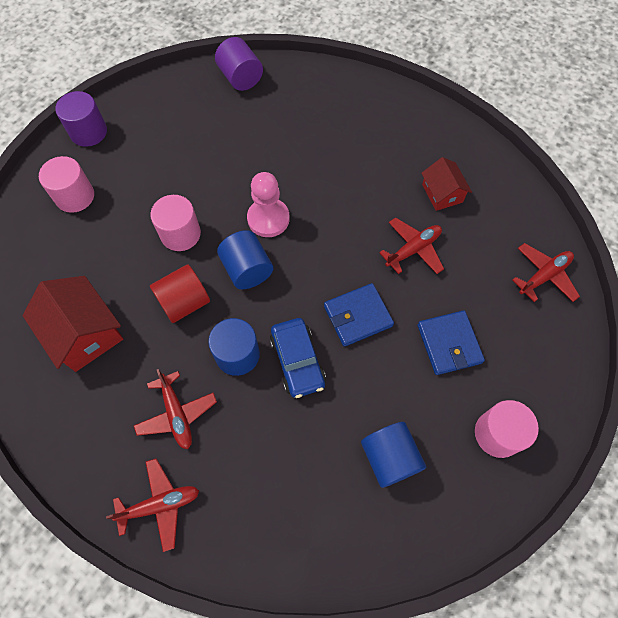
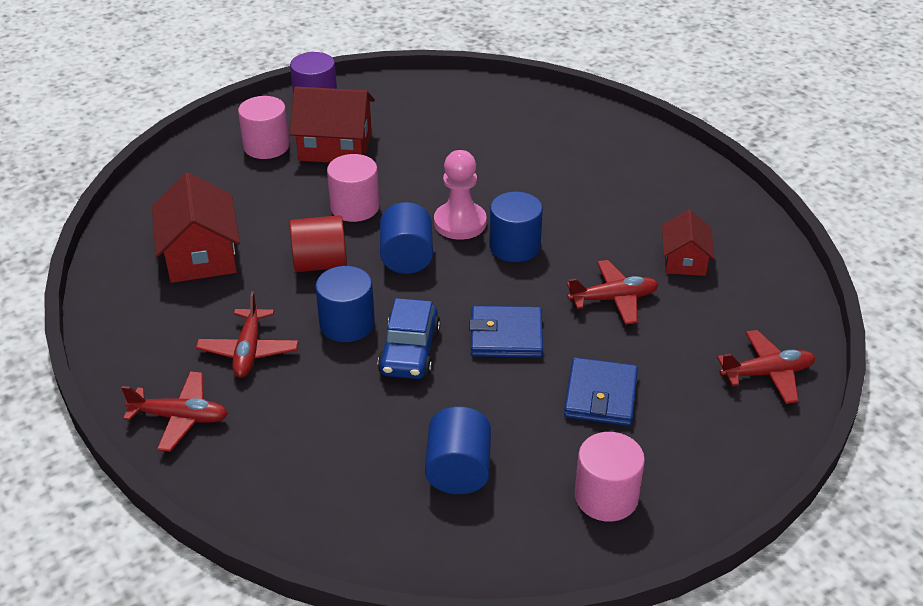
camera: 25 degrees right, 25 degrees down
purple cylinder [215,37,263,91] -> none
none -> red house [290,87,375,163]
none -> blue cylinder [489,192,543,262]

